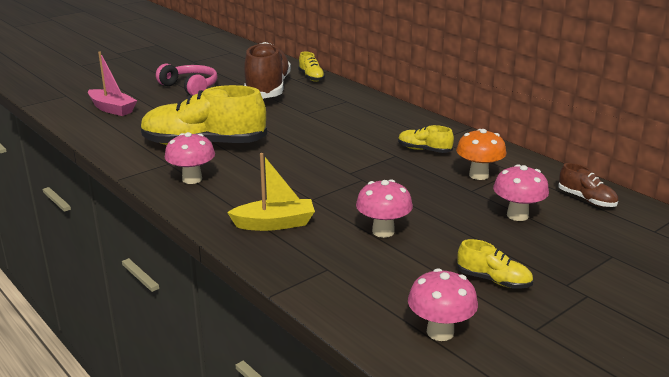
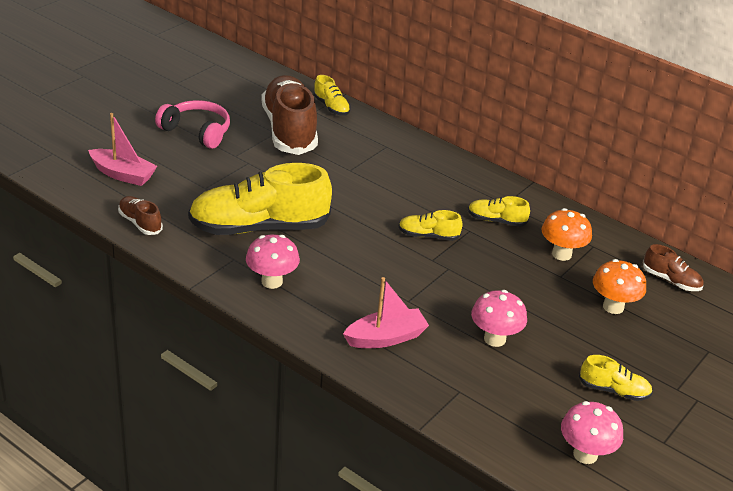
camera: 15 degrees left, 10 degrees up
yellow boat [227,153,315,231] -> pink boat [343,277,429,348]
pink mushroom [493,164,549,221] -> orange mushroom [593,259,646,314]
none -> brown shoe [118,196,163,235]
none -> yellow shoe [399,210,463,241]

